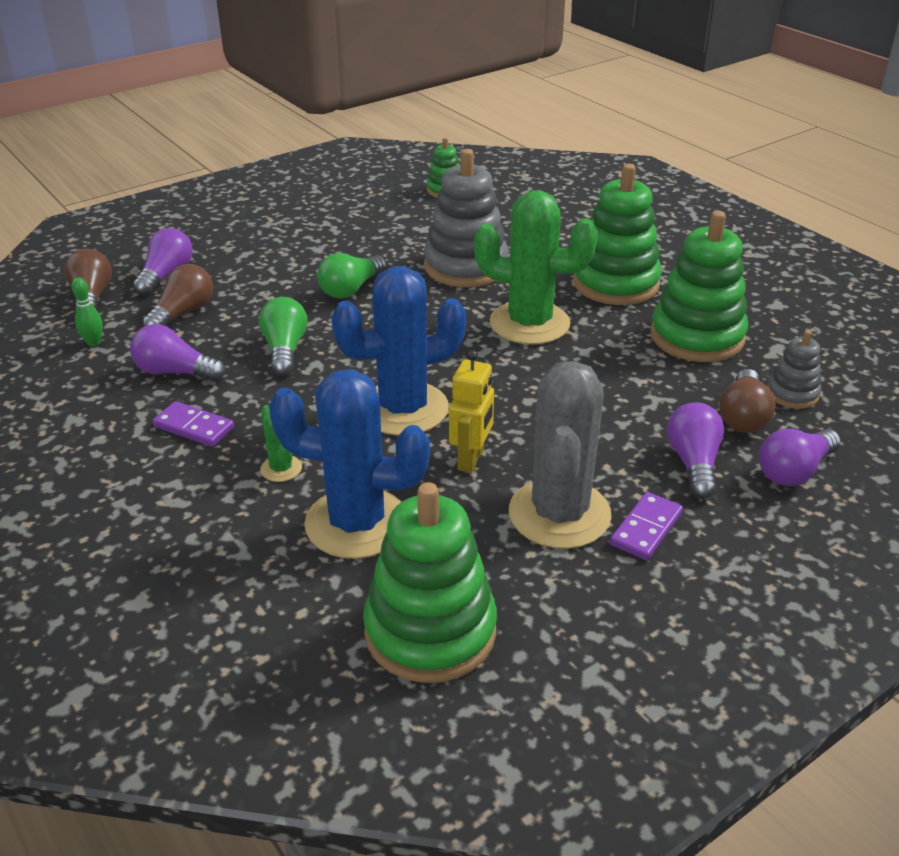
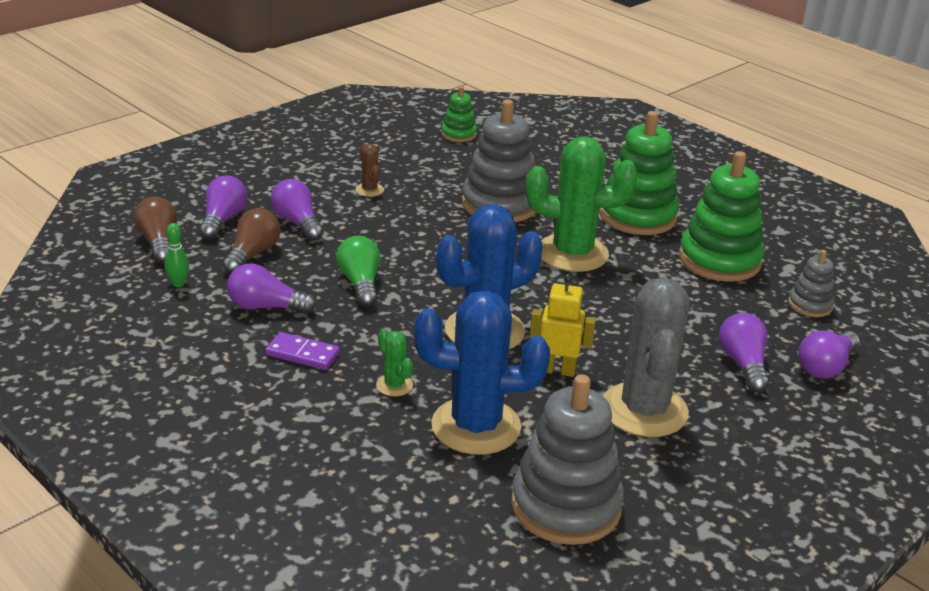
camera: 10 degrees left, 5 degrees down
green light bulb [317,253,387,298] -> none
green stacking toy [363,482,497,683] -> grey stacking toy [511,374,624,545]
yellow robot [449,350,494,473] -> yellow robot turned 90 degrees counterclockwise [529,274,596,377]
purple domino [610,492,683,560] -> none
brown light bulb [719,369,776,433] -> none
none -> purple light bulb [271,179,324,241]
none -> brown cactus [355,144,384,197]

